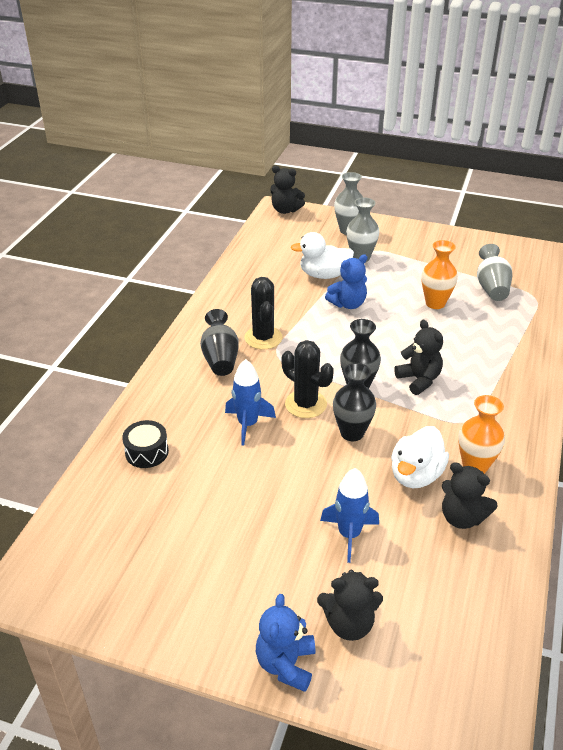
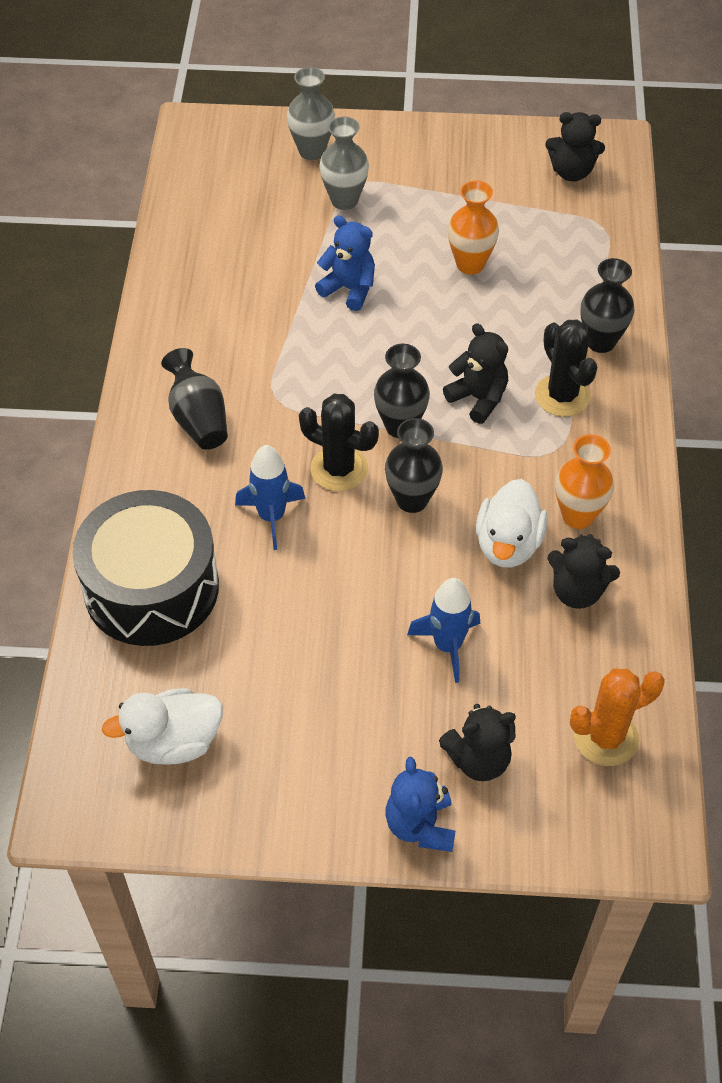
camera: 15 degrees left, 15 degrees up
black drum [122,420,169,468] -> black drum [72,490,219,646], size x2.29
black cactus [244,277,283,349] -> black cactus moved to [535,319,597,417]
black teddy bear [270,165,305,214] -> black teddy bear moved to [545,112,605,181]
white duck [290,232,354,279] -> white duck moved to [102,688,223,765]
blue teddy bear [325,254,367,309] -> blue teddy bear turned 105 degrees counterclockwise [315,215,375,311]
grey vase [477,244,512,301] -> none
none -> orange cactus [570,669,665,766]
none -> black vase [581,258,634,353]

